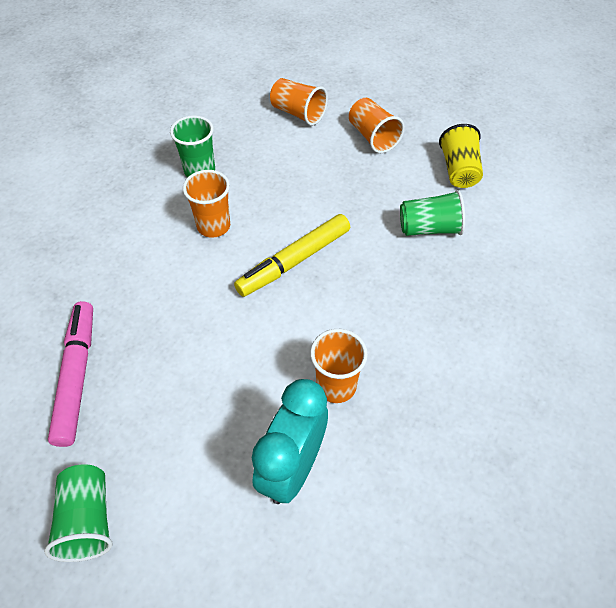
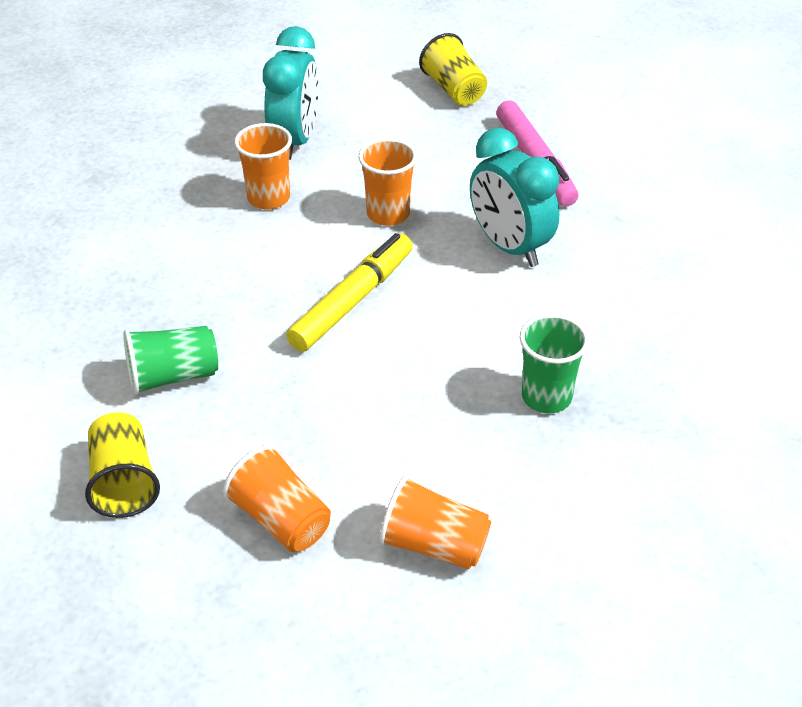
camera: 165 degrees right, 10 degrees down
green cup [44,464,113,562] -> yellow cup [419,33,487,106]
orange cup [183,170,230,238] -> orange cup moved to [358,138,417,226]
none -> turquoise clock [470,128,559,267]

